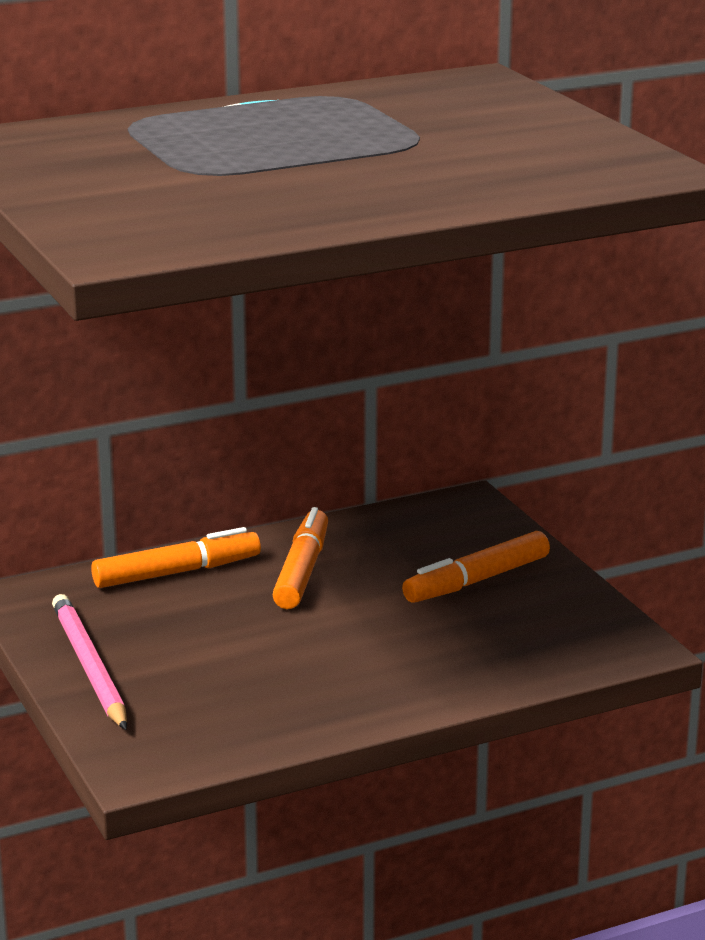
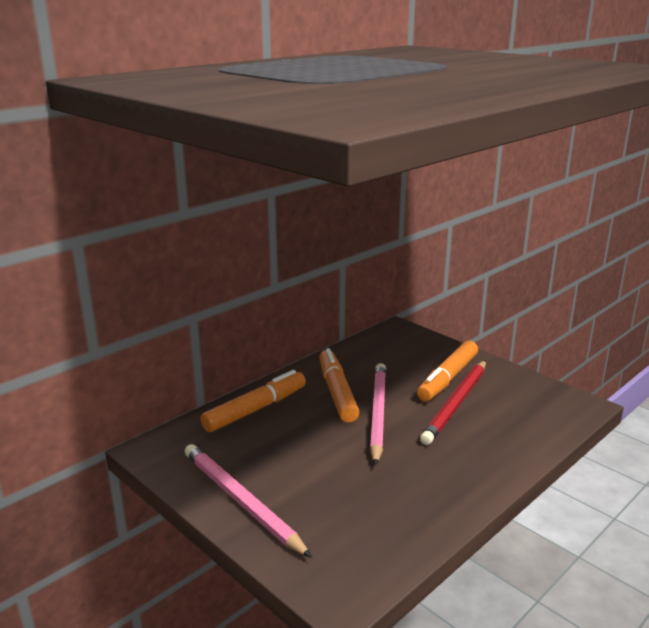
camera: 20 degrees left, 0 degrees up
none -> pink pencil [370,363,386,466]
none -> red pencil [420,360,486,445]

